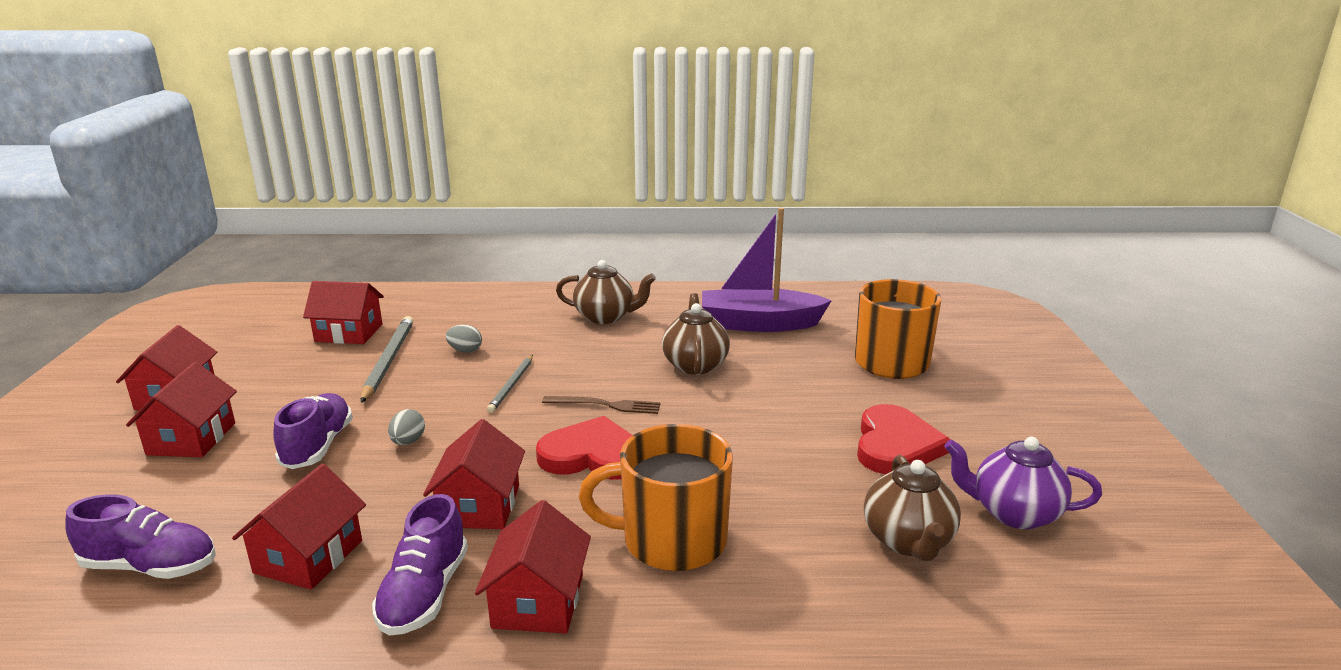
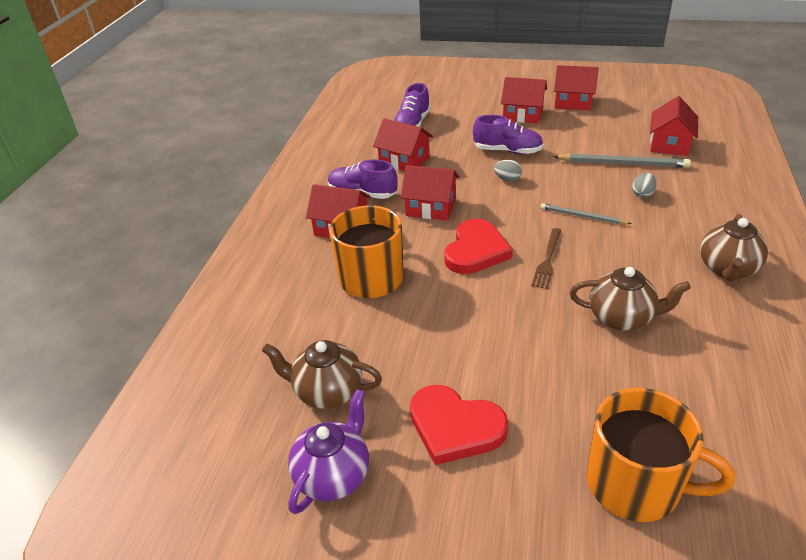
camera: 105 degrees right, 15 degrees up
purple boat [702,208,832,332] -> none

